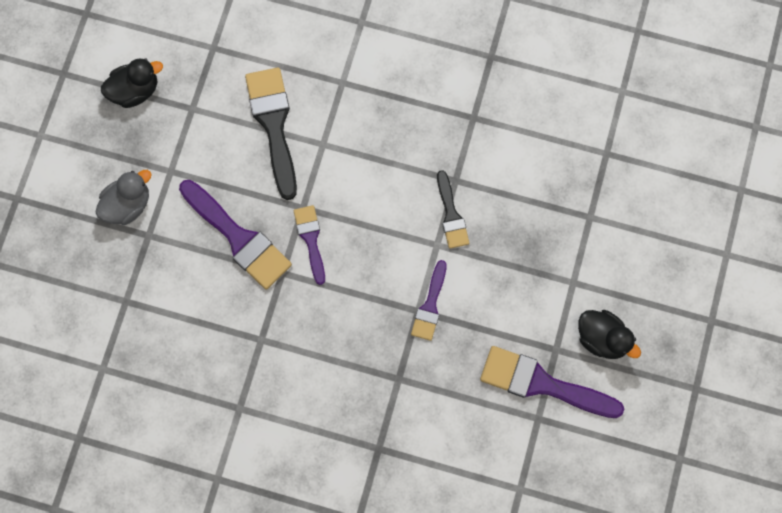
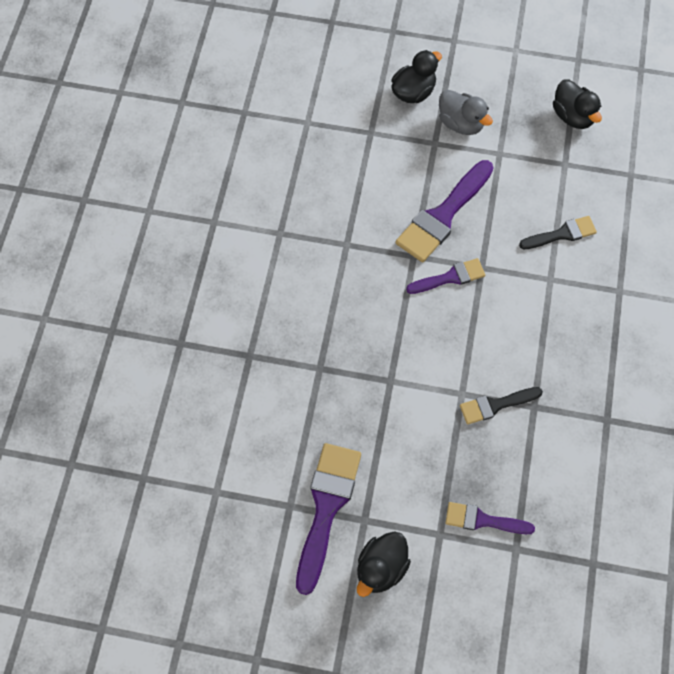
camera: 85 degrees right, 10 degrees down
black brush [245,67,297,200] -> black brush [519,216,597,249], size x0.58
purple brush [411,260,447,341] -> purple brush moved to [445,502,535,534]
none -> black duck [391,50,442,103]

